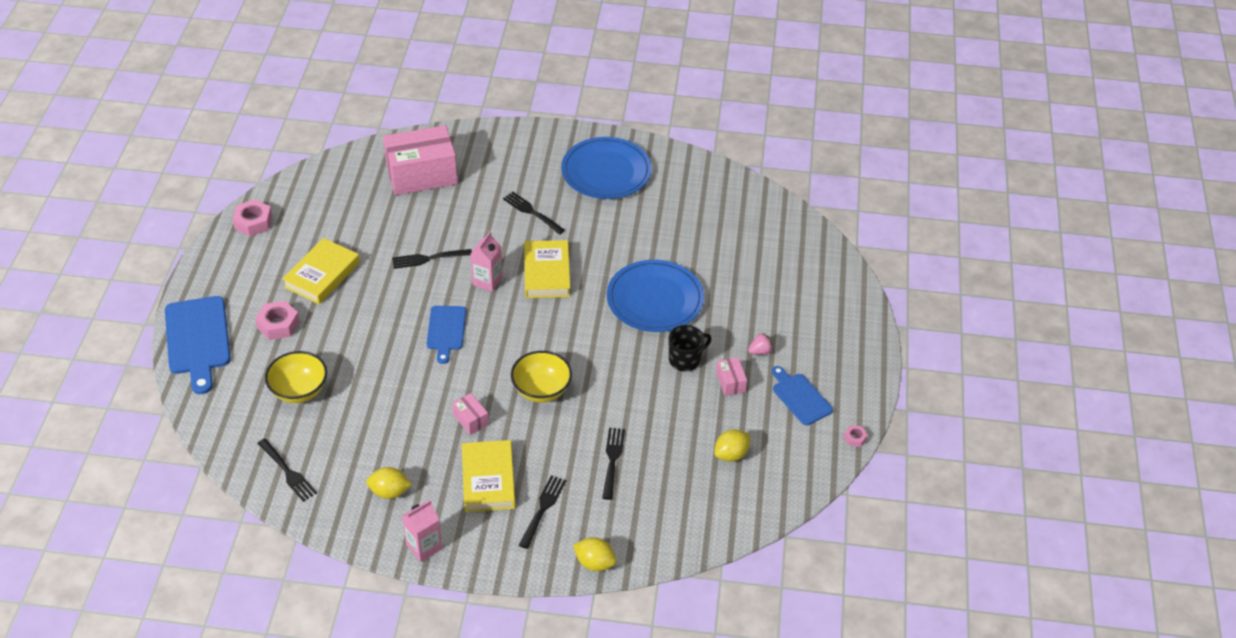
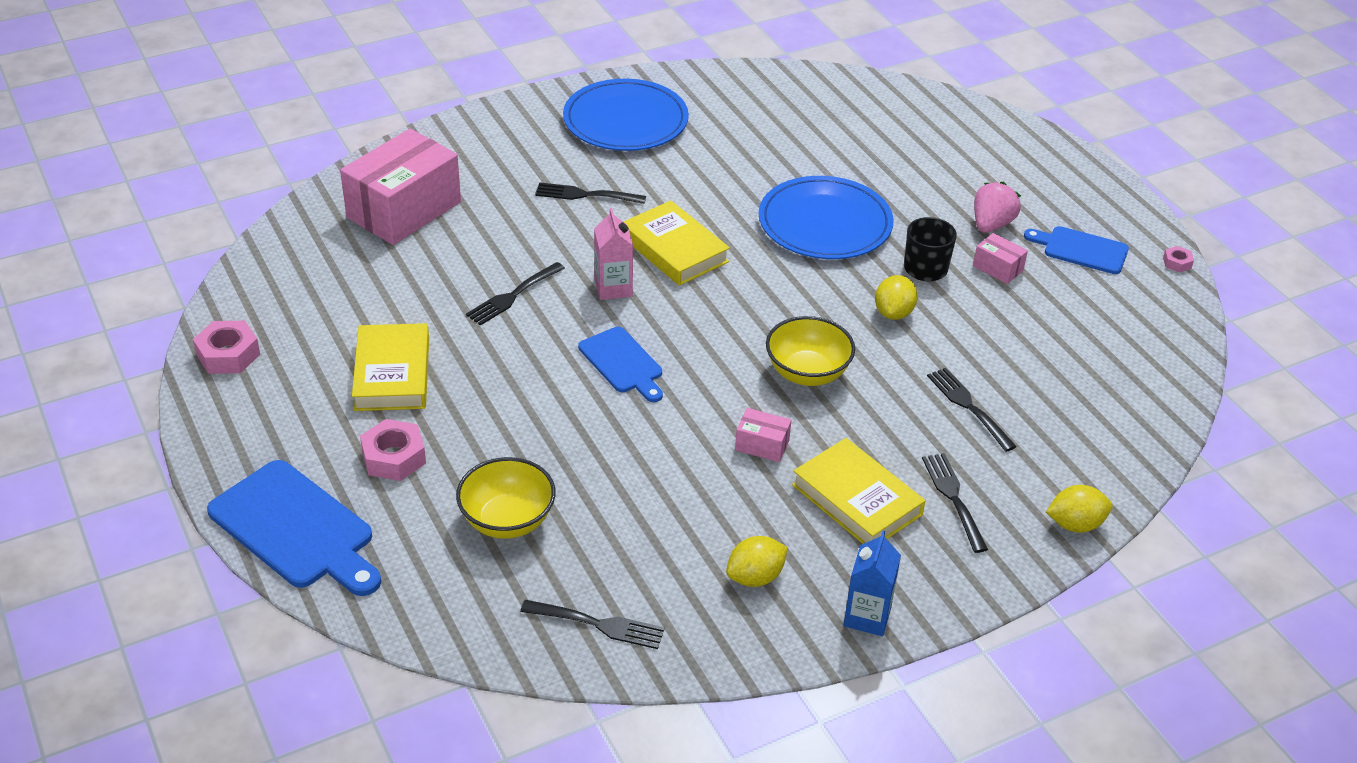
camera: 35 degrees left, 5 degrees down
pink carton [402,500,442,562] -> blue carton [844,531,901,636]
yellow lemon [714,429,750,462] -> yellow lemon moved to [875,275,918,320]
pink strawberry [748,333,773,355] -> pink strawberry [974,182,1021,233], size x1.62

